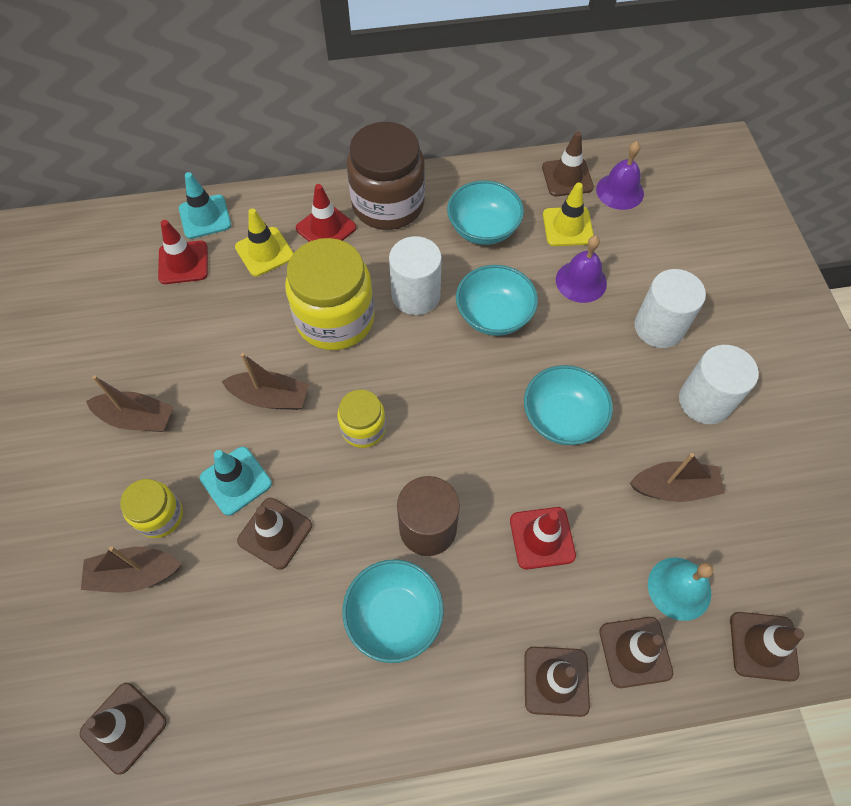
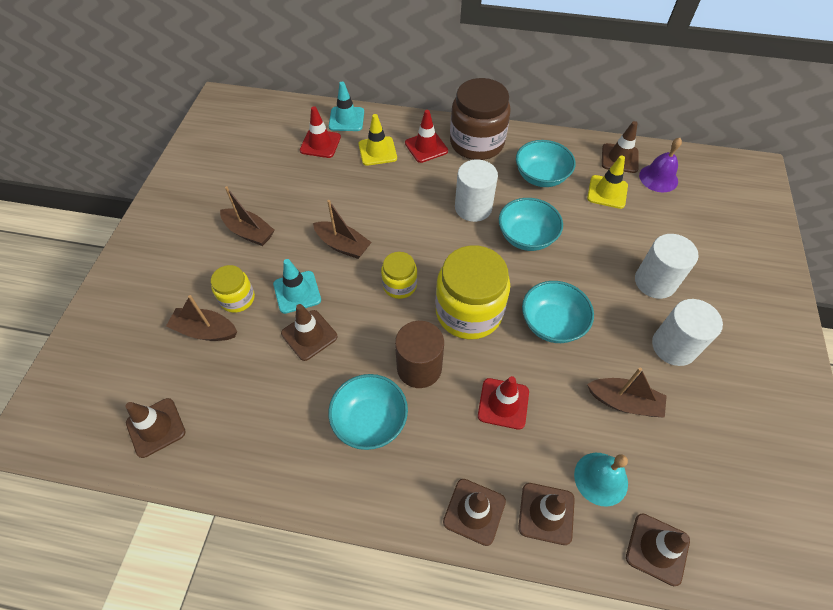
camera: 20 degrees right, 5 degrees down
yellow jar [285,238,375,350] -> yellow jar moved to [435,245,510,340]
purple bell [556,236,607,303] -> none

